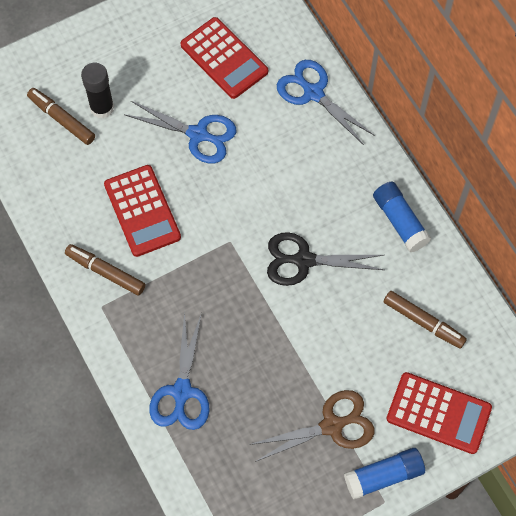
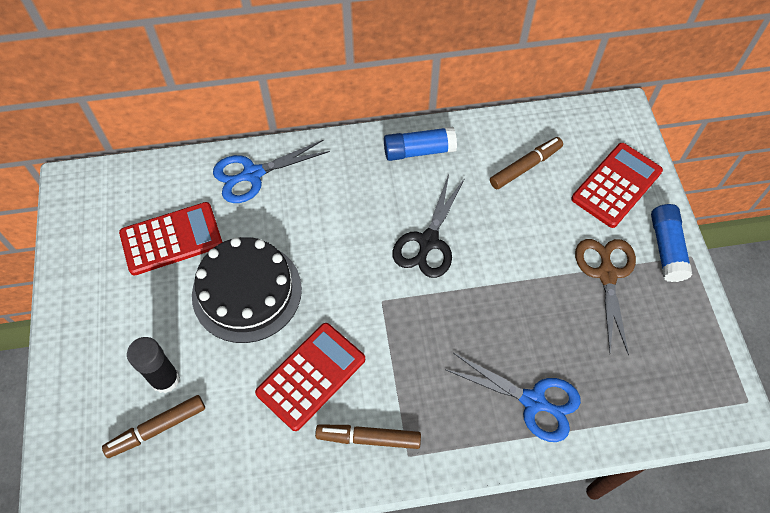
camera: 70 degrees left, 5 degrees down
brown marker [65,244,146,296] -> brown marker turned 45 degrees clockwise [315,425,421,449]
red calculator [104,165,181,257] -> red calculator turned 45 degrees counterclockwise [255,323,365,431]
blue scissors [124,101,236,163] -> black cake [192,237,302,343]

